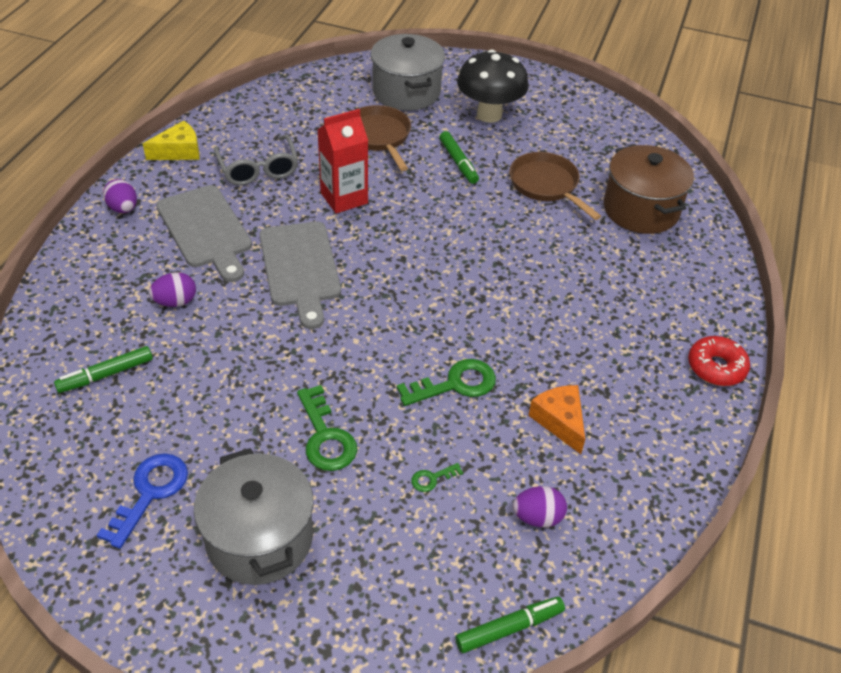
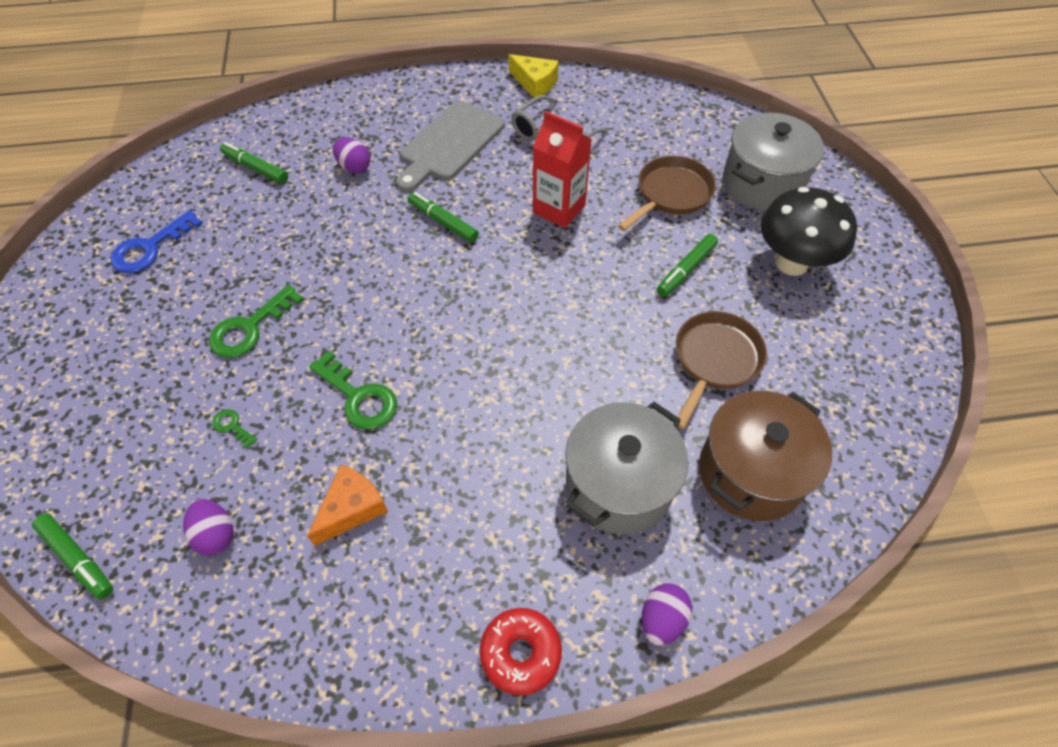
camera: 65 degrees right, 10 degrees up
blue key [96,453,188,549] -> blue key turned 135 degrees clockwise [110,210,203,273]
purple egg [103,179,137,213] -> purple egg moved to [641,583,692,646]
grey pot [194,448,313,585] -> grey pot moved to [565,402,688,534]
grey cutting board [260,221,341,329] -> green marker [408,192,479,243]

